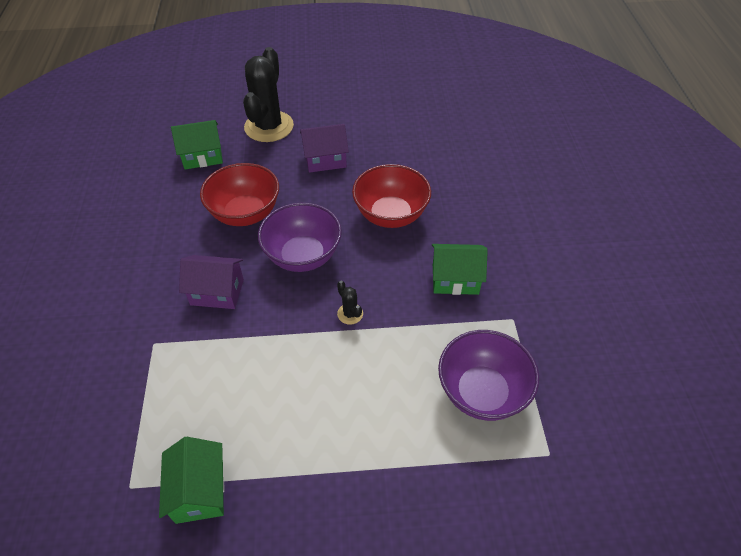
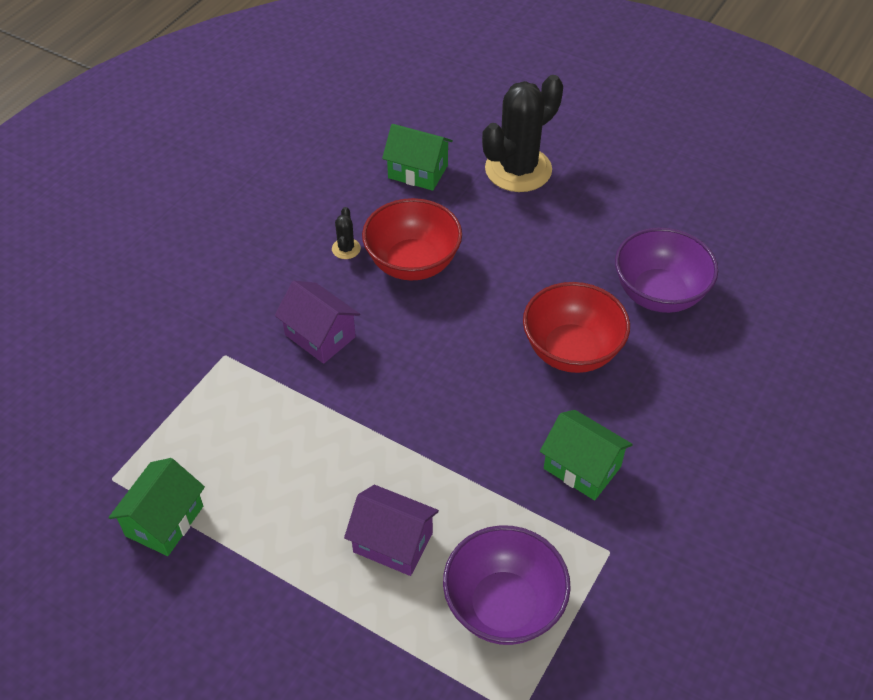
camera: 35 degrees right, 0 degrees up
purple bowl [258,203,342,272] -> purple bowl moved to [615,228,718,313]
purple house [300,124,349,173] -> purple house moved to [344,485,439,576]
black cactus [337,281,363,325] -> black cactus moved to [332,207,361,259]

